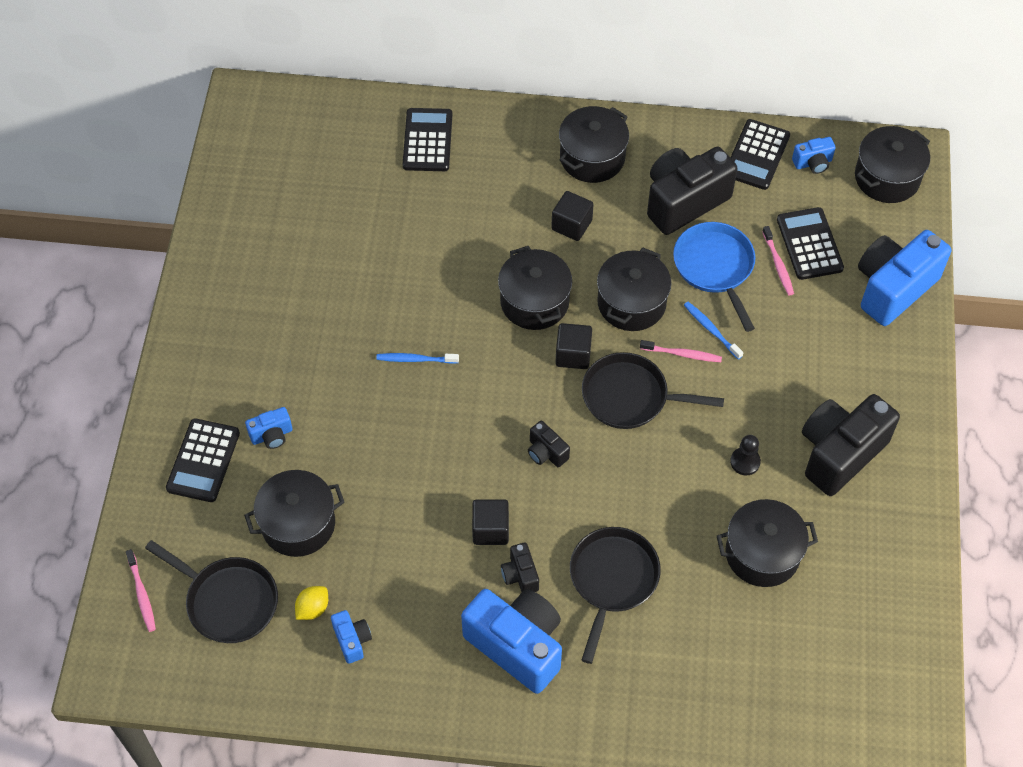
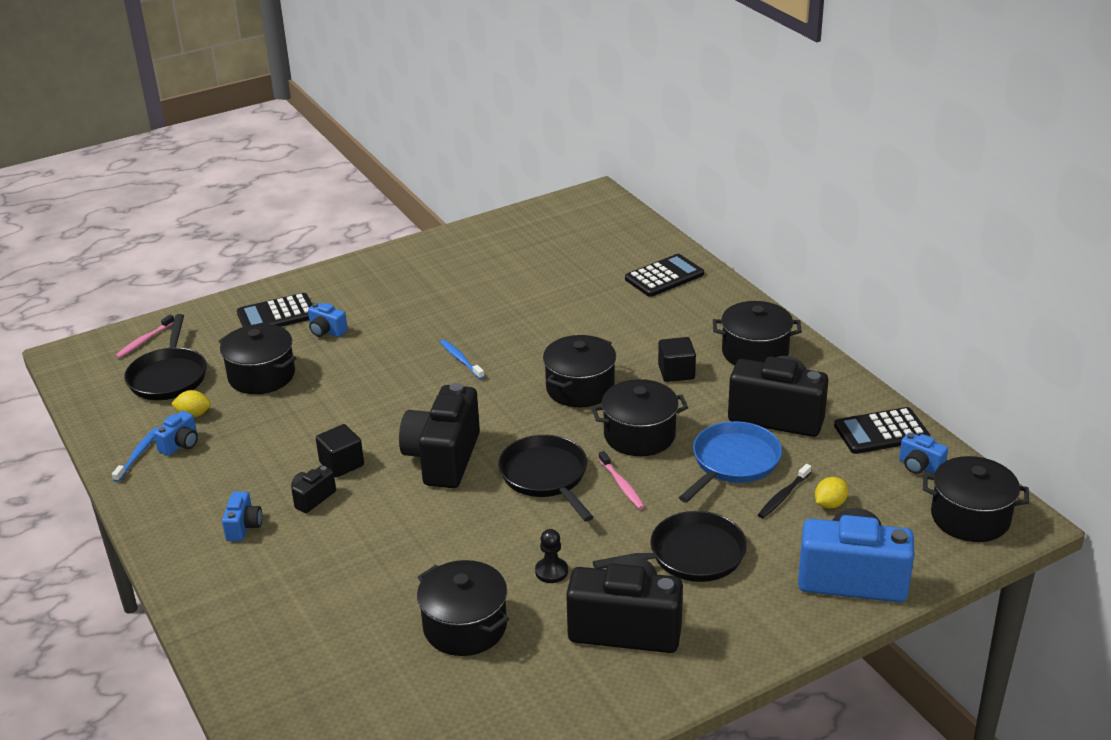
camera: 55 degrees right, 25 degrees down
blue camera [461,589,562,694] -> blue camera [222,492,262,541], size x0.45
black camera [528,421,570,467] -> black camera [399,383,480,488], size x2.20
black cube [555,323,592,369] -> none
black pan [570,527,661,664] -> black pan moved to [593,511,747,582]
blue toothbrush [684,302,744,360] -> blue toothbrush moved to [112,427,157,482]
pink toothbrush [762,226,794,296] -> black toothbrush [758,464,811,518]
black calculator [777,207,844,280] -> yellow lemon [815,477,848,509]

